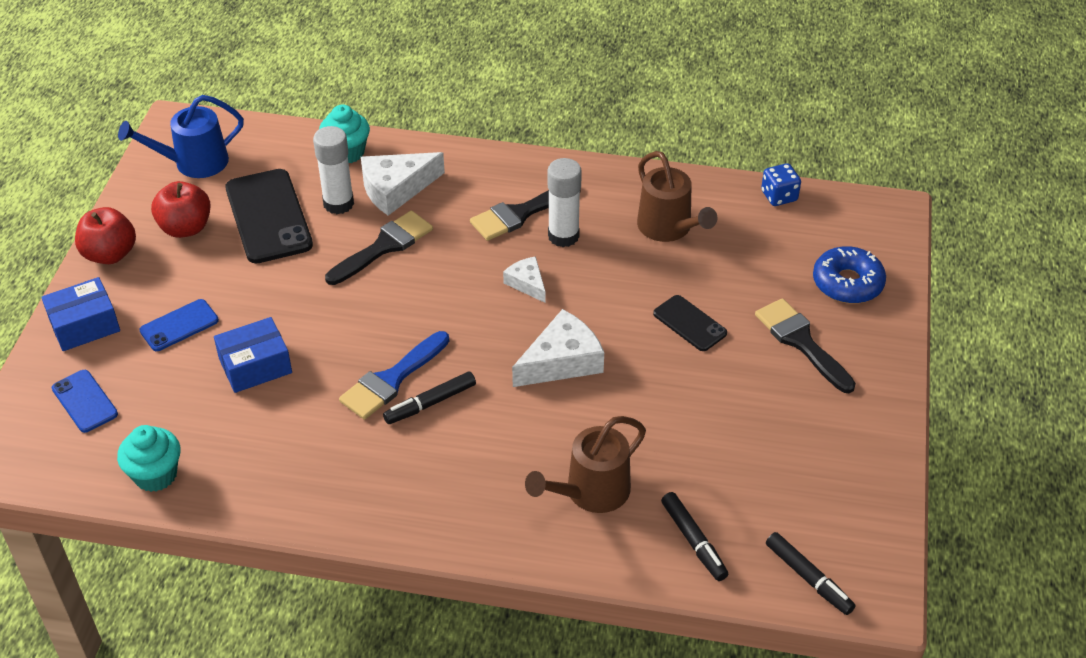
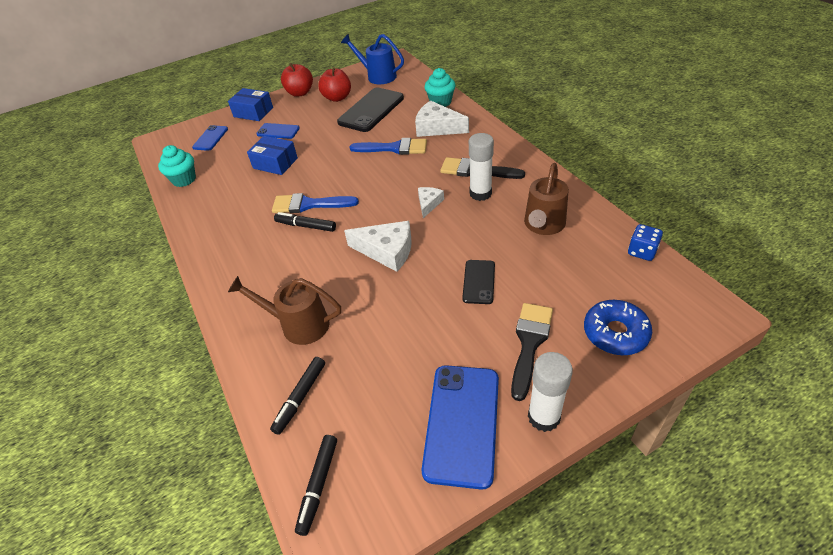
camera: 55 degrees right, 0 degrees up
white glue stick [313,126,354,214] -> white glue stick moved to [528,352,573,432]
black brush [325,211,433,285] -> blue brush [350,138,427,155]
none -> blue phone [422,365,499,490]

